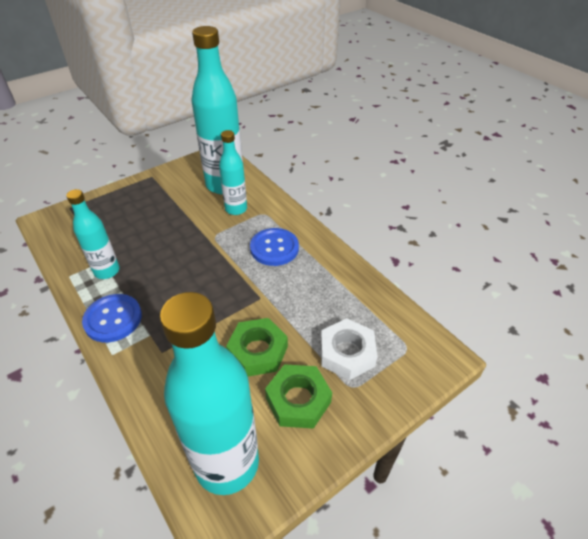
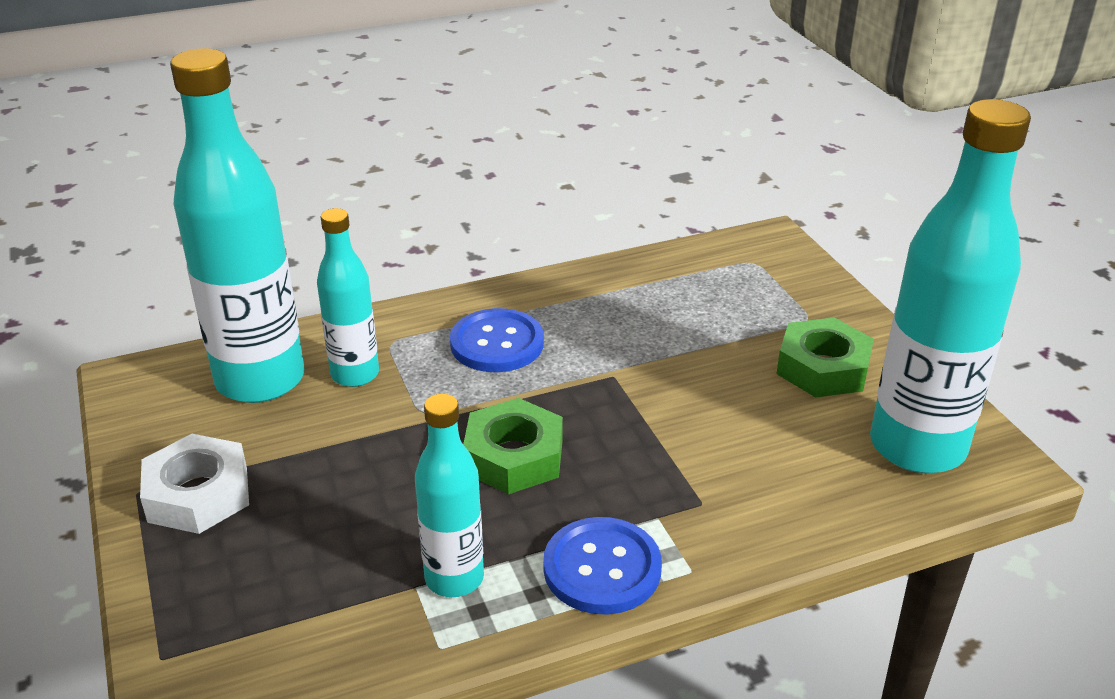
camera: 75 degrees left, 10 degrees down
green nut [226,318,288,376] -> green nut moved to [463,398,563,494]
white nut [321,318,378,380] -> white nut moved to [140,434,249,534]

